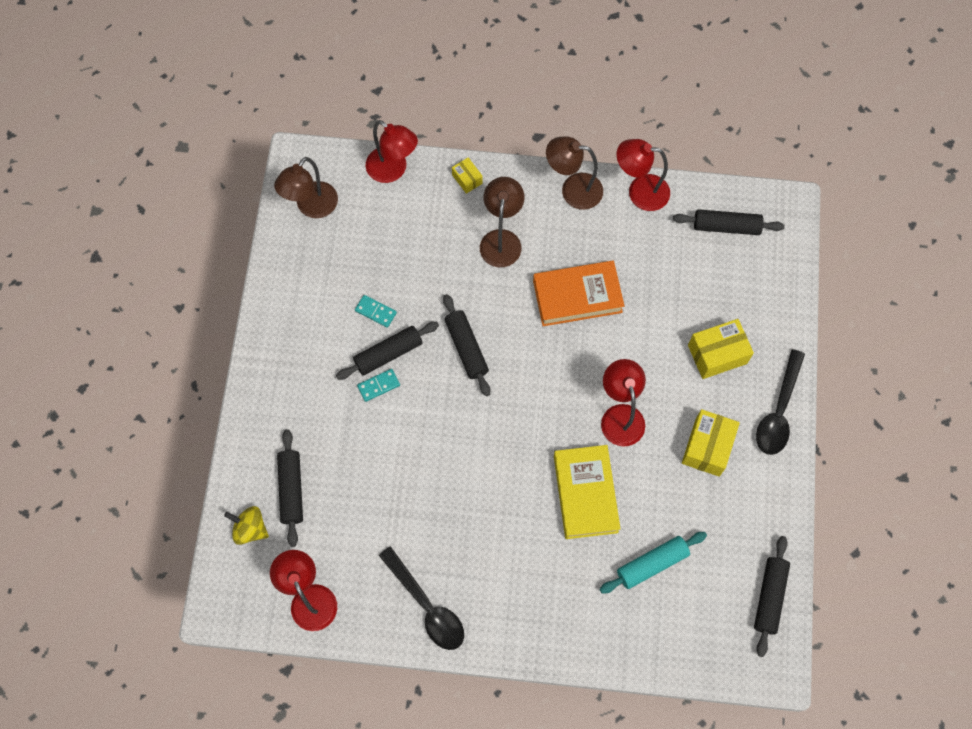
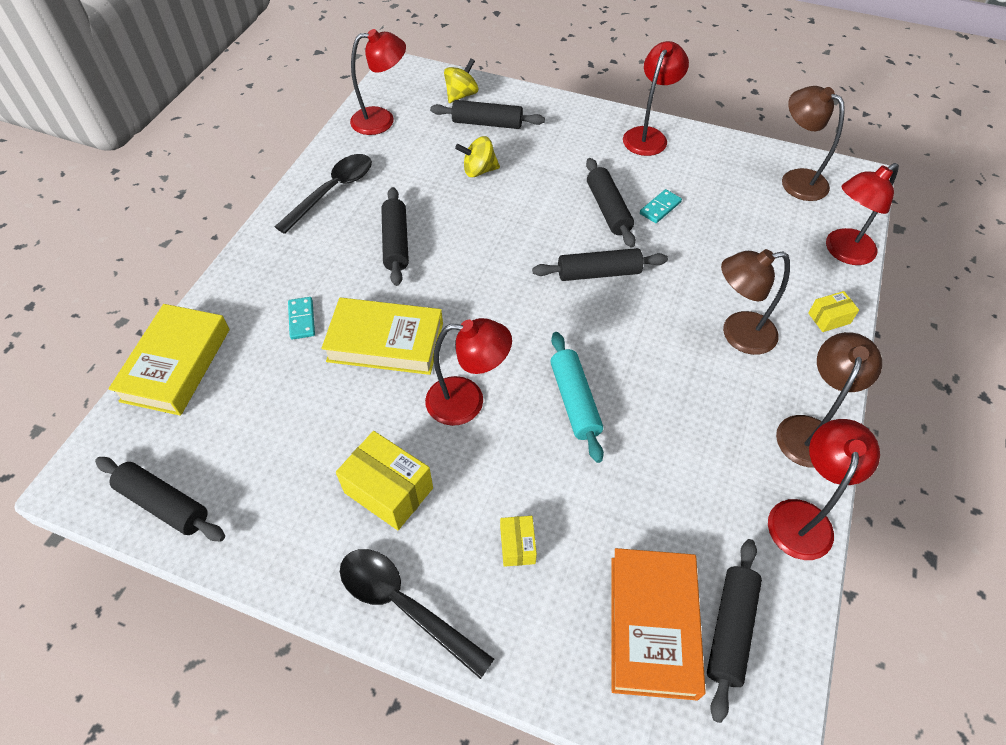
camera: 105 degrees right, 15 degrees down
turquoise domino [357,369,400,402] -> turquoise domino moved to [288,297,315,340]
black spoon [379,546,464,650] -> black spoon turned 150 degrees clockwise [274,154,372,234]
brown lamp [480,177,524,267] -> brown lamp turned 150 degrees clockwise [721,249,790,355]
orange book [533,260,625,326] -> orange book moved to [611,548,706,701]
turquoise rolling pin [600,532,707,594] -> turquoise rolling pin moved to [550,332,604,463]
yellow box [688,319,754,379] -> yellow box [500,516,537,567], size x0.55
none -> yellow book [108,304,229,416]
none -> black rolling pin [381,187,409,286]
none -> yellow spinning top [455,136,500,177]
none -> red lamp [623,41,689,156]

